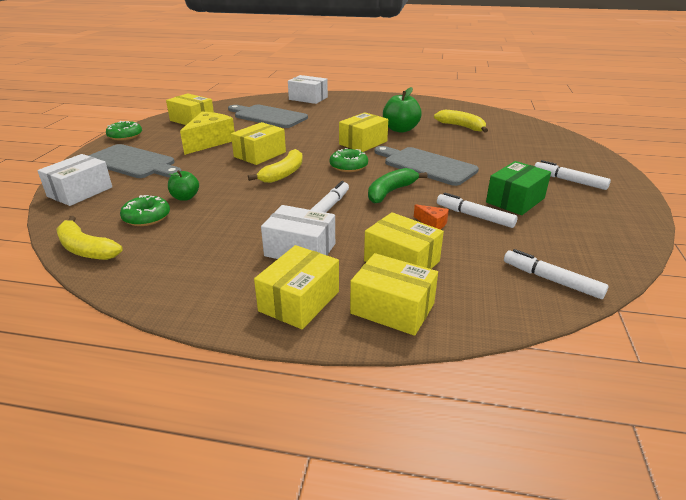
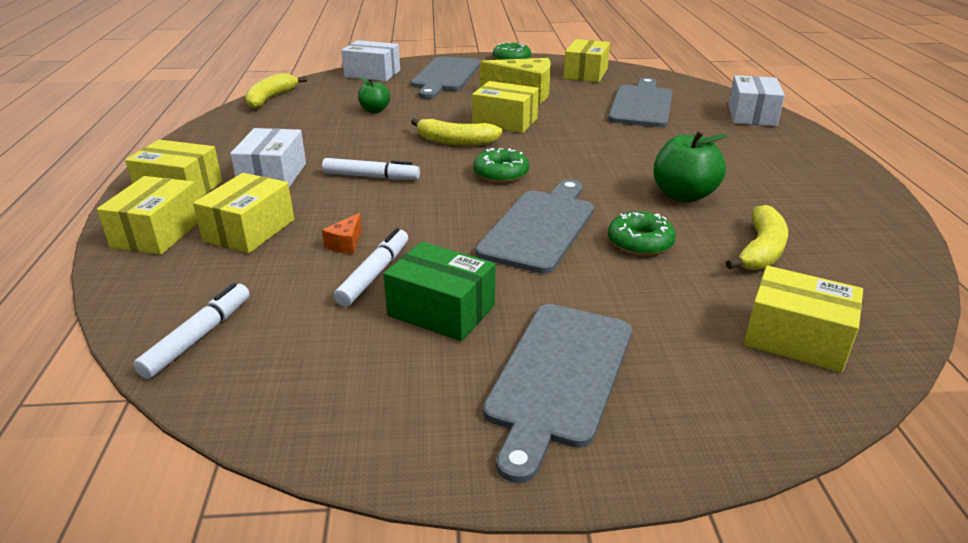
camera: 75 degrees right, 0 degrees up
green donut [120,195,170,226] -> green donut moved to [608,212,676,256]
yellow box [339,112,388,152] -> yellow box moved to [744,266,863,372]
green banana [368,168,427,204] -> none
white marker [535,160,611,190] -> grey cutting board [483,304,632,483]

